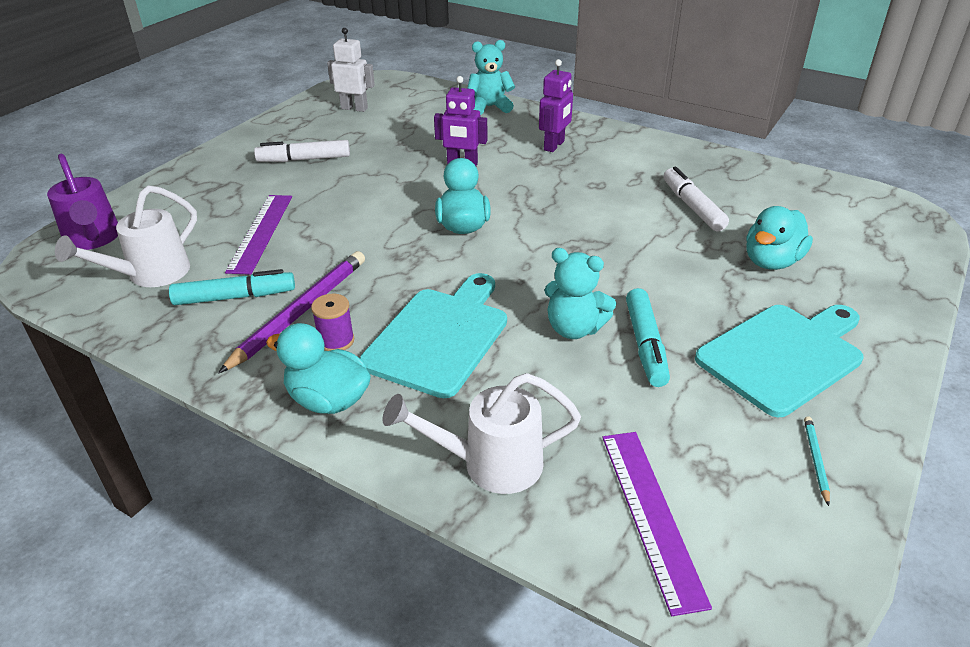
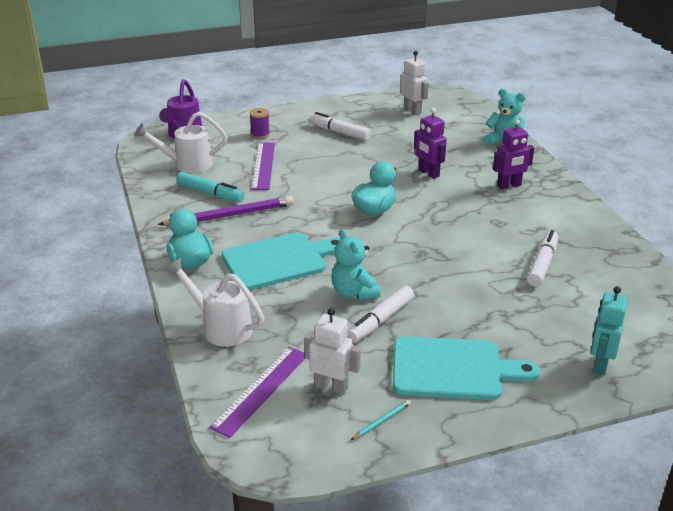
camera: 40 degrees right, 5 degrees down
purple ruler [225,195,292,275] -> purple ruler turned 45 degrees counterclockwise [251,142,275,190]
purple spool [311,294,354,351] -> purple spool moved to [249,108,270,139]
turquoise marker [626,288,670,387] -> white marker [347,286,414,343]
turquoise duck [746,206,813,270] -> none
none -> white robot [304,308,361,395]
none -> turquoise robot [590,286,627,375]

